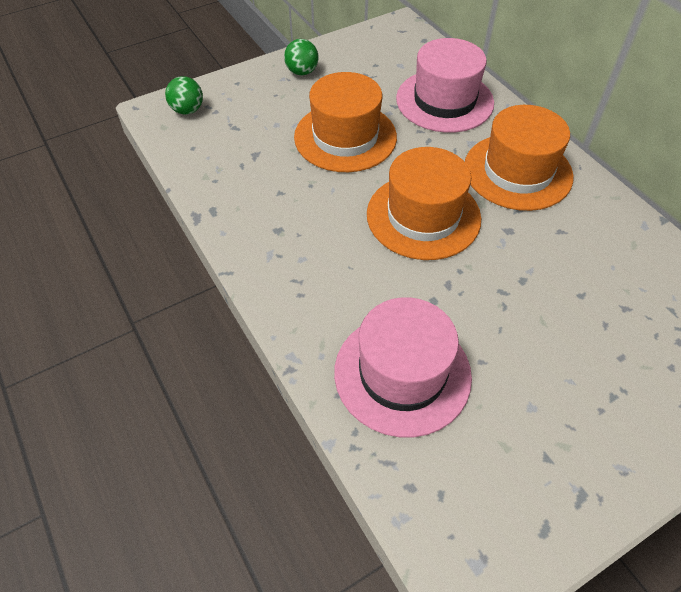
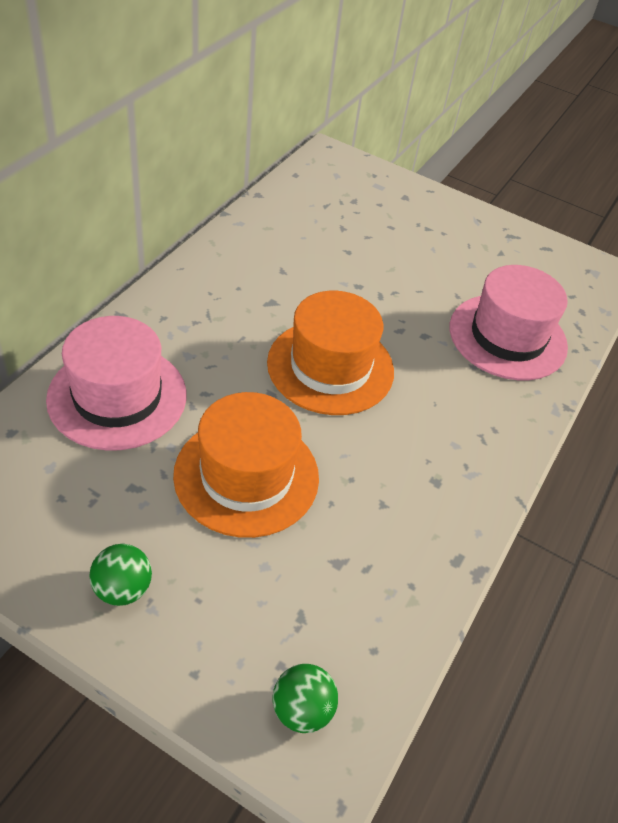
camera: 125 degrees left, 5 degrees down
orange hat [465,105,574,211] -> none

